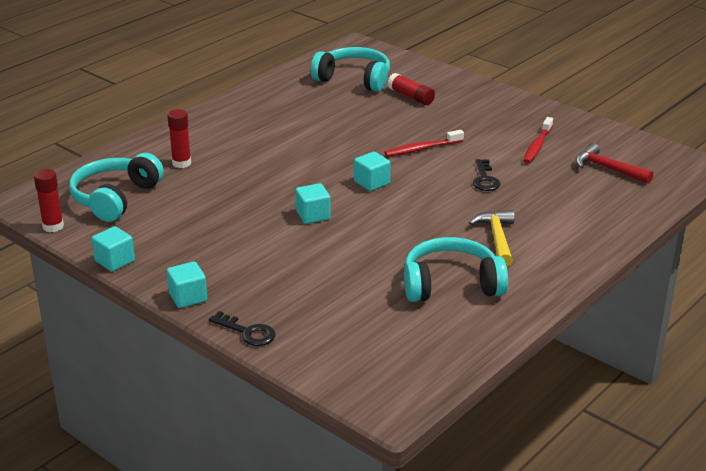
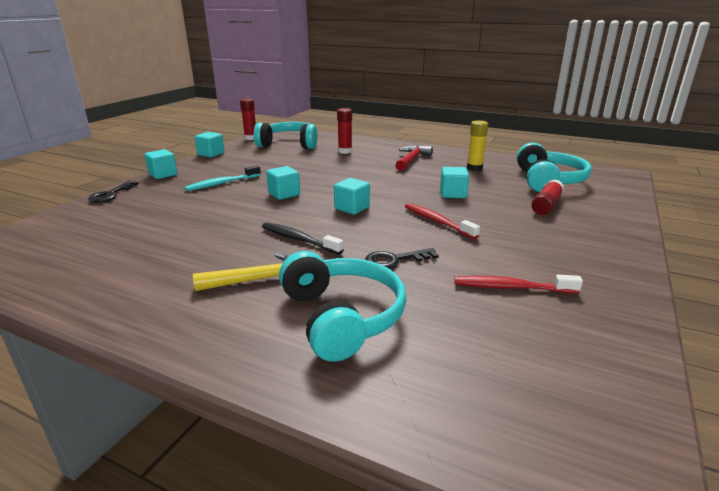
camera: 75 degrees right, 5 degrees down
turquoise headphones [404,237,508,302] -> turquoise headphones moved to [279,251,406,362]
red hammer [576,143,653,184] -> red hammer moved to [395,145,433,171]
none -> turquoise toothbrush [185,165,261,191]
none -> black toothbrush [262,222,344,255]
none -> turquoise cube [440,167,469,198]
none -> yellow glue stick [467,120,488,171]

